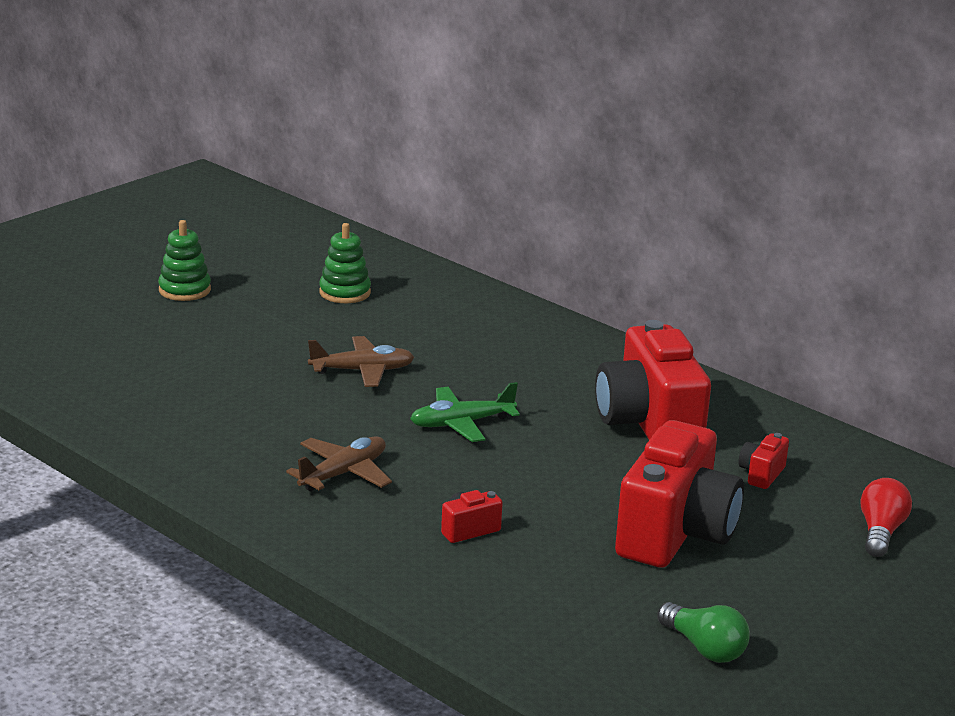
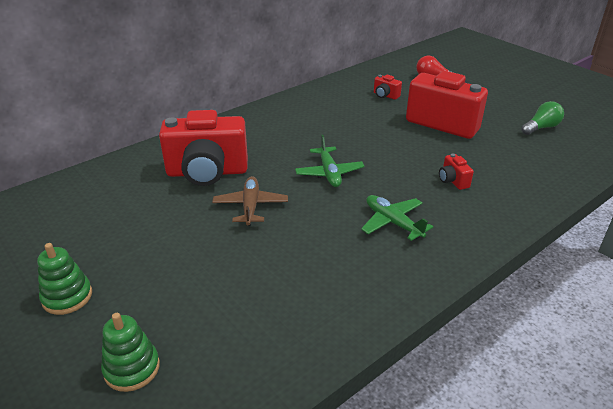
camera: 80 degrees left, 10 degrees up
brown plane [286,436,392,491] -> green plane [361,195,433,241]
green stacking toy [319,223,371,303] -> green stacking toy moved to [101,313,160,392]
red camera [595,320,711,440] -> red camera moved to [159,110,248,186]

